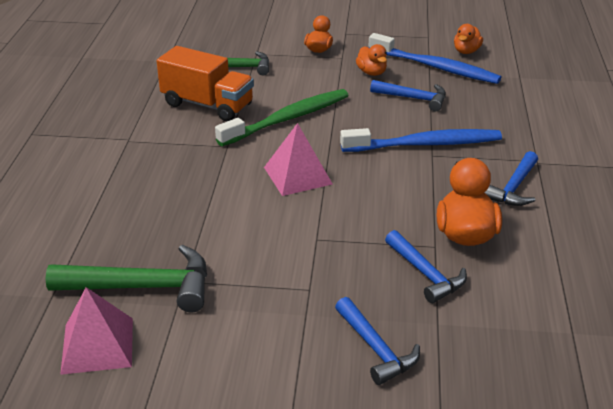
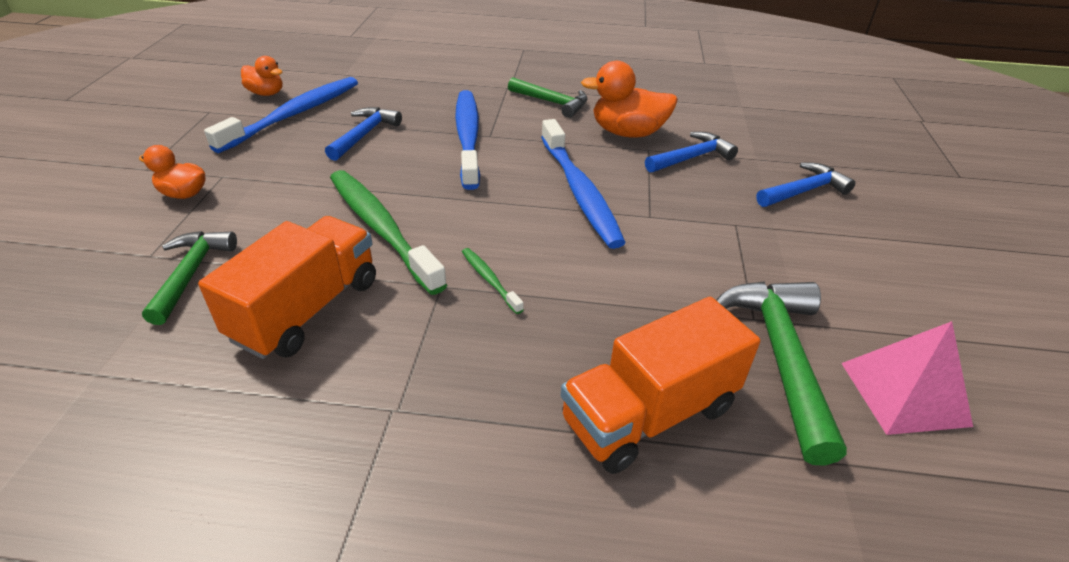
camera: 90 degrees left, 5 degrees up
pink pyramid [264,123,332,196] -> none
orange duck [356,44,387,76] -> none
blue hammer [485,151,538,206] -> green hammer [508,77,588,118]
none -> green toothbrush [462,248,524,314]
none -> blue toothbrush [541,119,626,249]
none -> orange truck [561,297,760,474]

